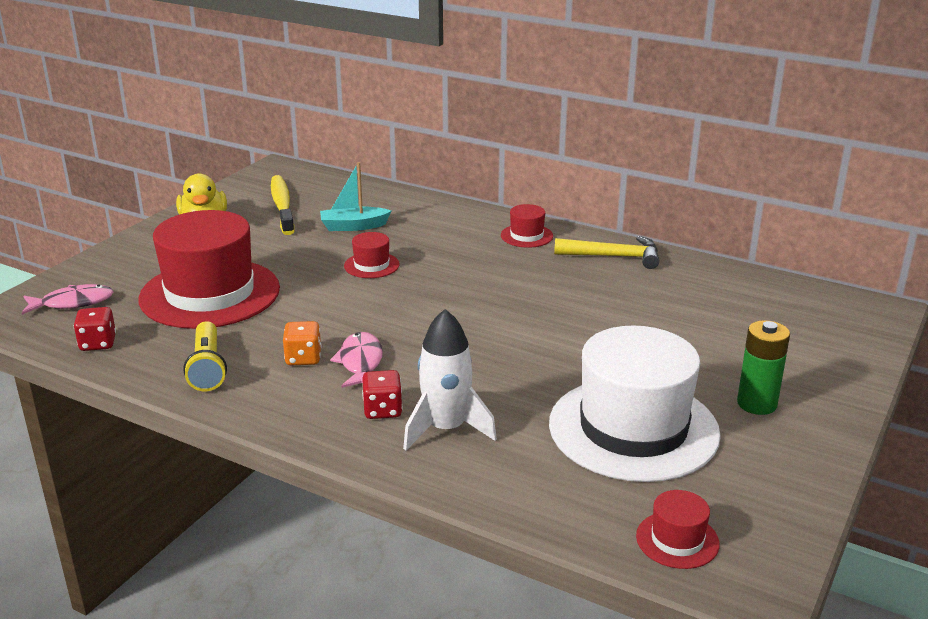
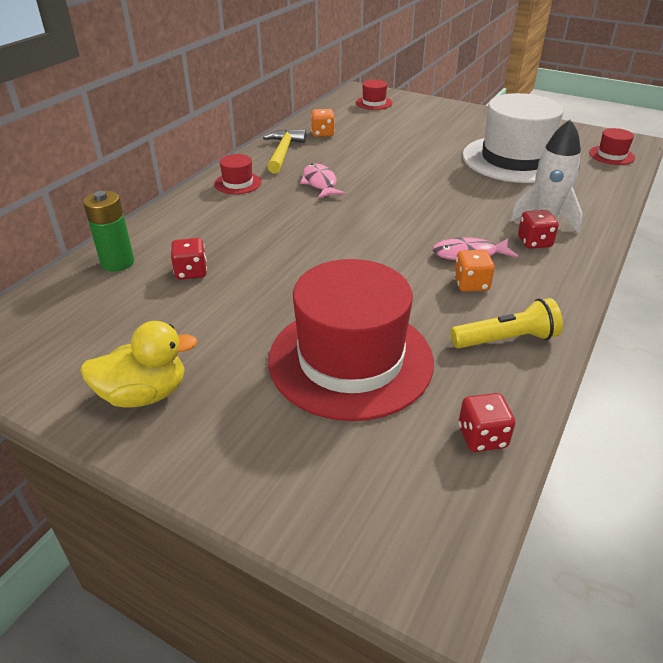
camera: 90 degrees left, 10 degrees up
pink fish [22,284,114,315] -> pink fish moved to [300,163,346,199]
yellow toothbrush [271,175,295,235] -> none
turquoise boat [320,162,391,231] -> red dice [171,238,207,280]
red hat [344,232,400,278] -> red hat moved to [356,80,393,110]
green battery [737,320,790,415] -> green battery moved to [83,191,134,272]
none -> orange dice [311,109,335,137]

